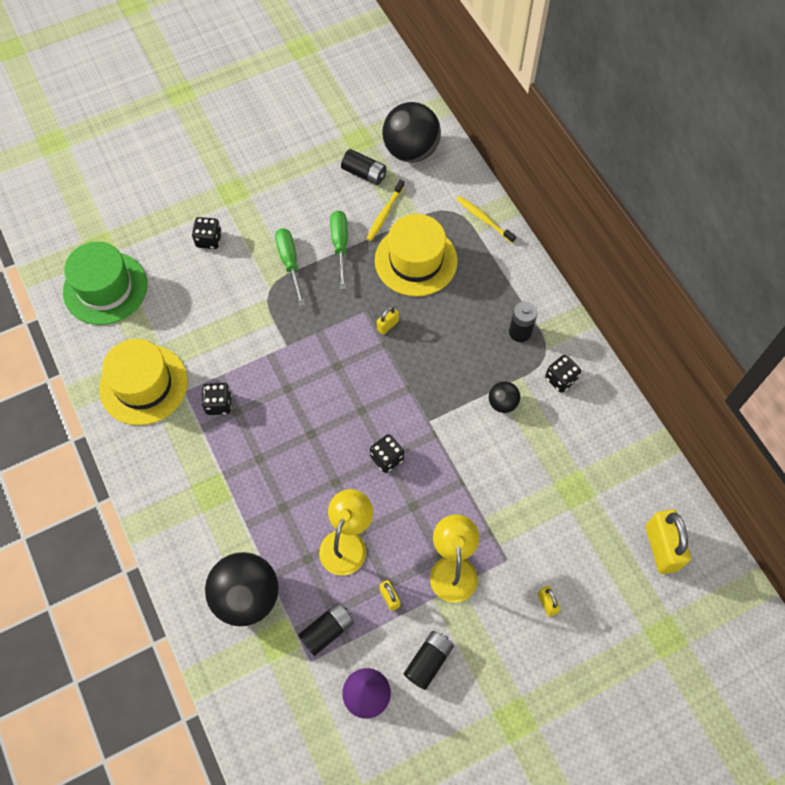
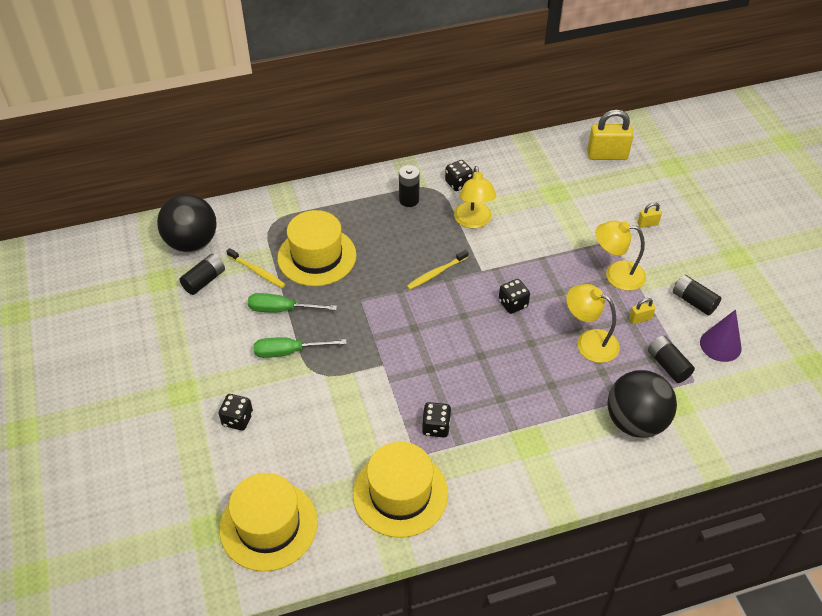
camera: 80 degrees left, 15 degrees down
green hat [63,242,148,325] -> yellow hat [219,473,318,572]
yellow padlock [377,307,399,335] -> none
yellow toothbrush [456,196,516,243] -> yellow toothbrush moved to [407,250,468,290]
black ball [489,381,521,413] -> yellow lamp [454,166,497,229]

